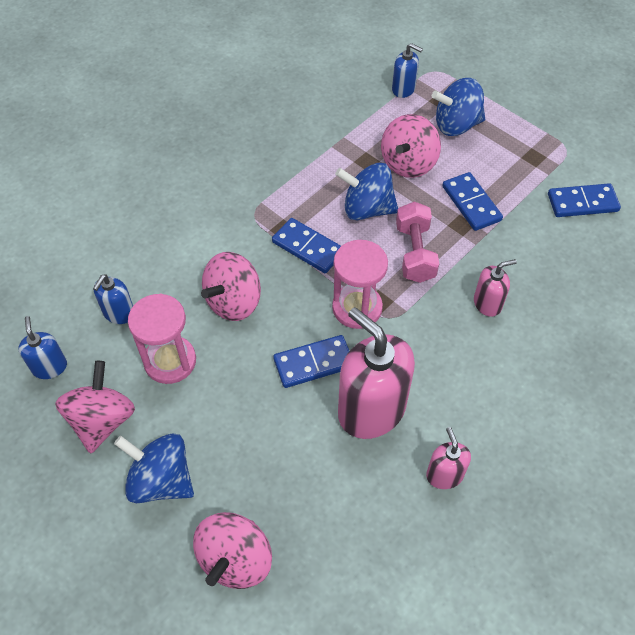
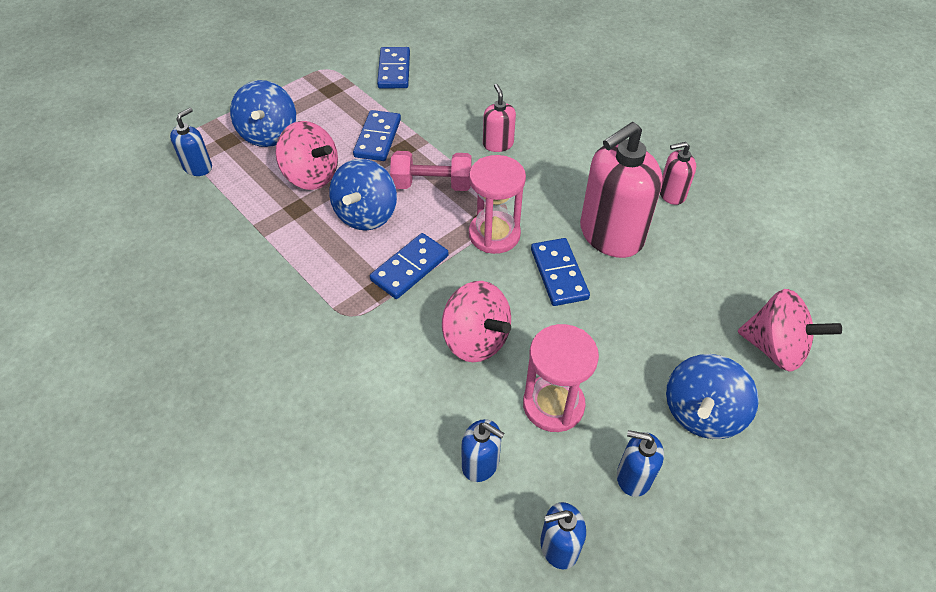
camera: 85 degrees left, 5 degrees down
pink spinning top [55,361,135,453] -> blue soap dispenser [617,430,664,497]
blue domino [442,172,503,231] -> blue domino turned 60 degrees counterclockwise [353,110,401,161]

